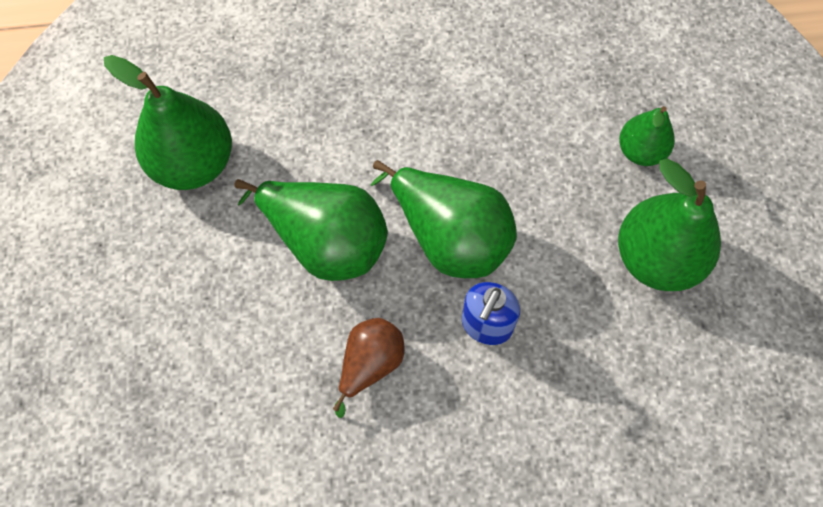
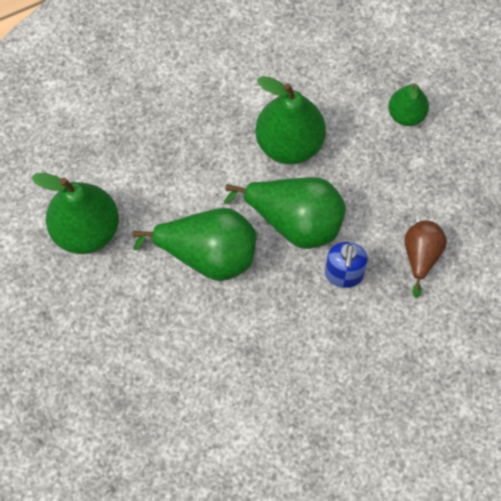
camera: 20 degrees left, 0 degrees up
brown pear [333,318,404,418] -> brown pear moved to [404,220,447,298]
green pear [618,158,721,291] -> green pear moved to [255,76,326,164]

